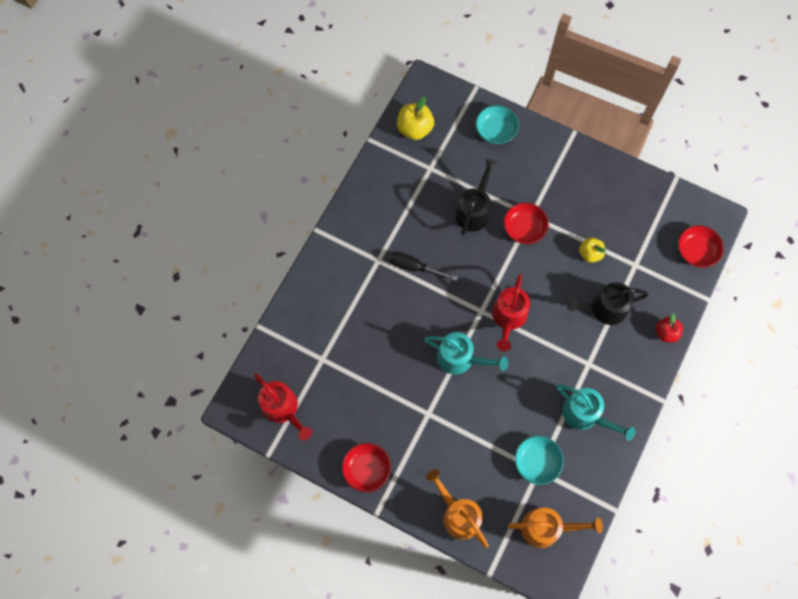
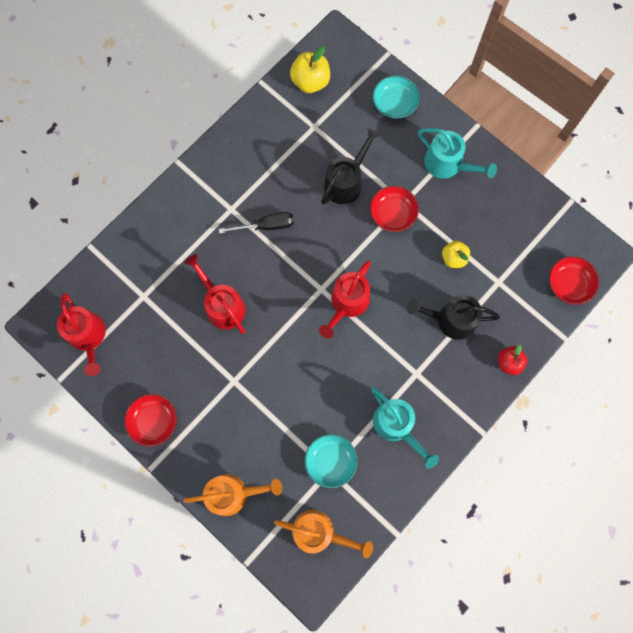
camera: 15 degrees right, 5 degrees up
black screwdriver [390,252,458,281] -> black screwdriver turned 135 degrees clockwise [219,212,294,234]
turquoise watering can [424,332,508,375] -> turquoise watering can moved to [418,128,497,179]
orange watering can [426,469,489,548] -> orange watering can turned 105 degrees clockwise [184,474,282,516]
none -> red watering can [184,254,246,334]

